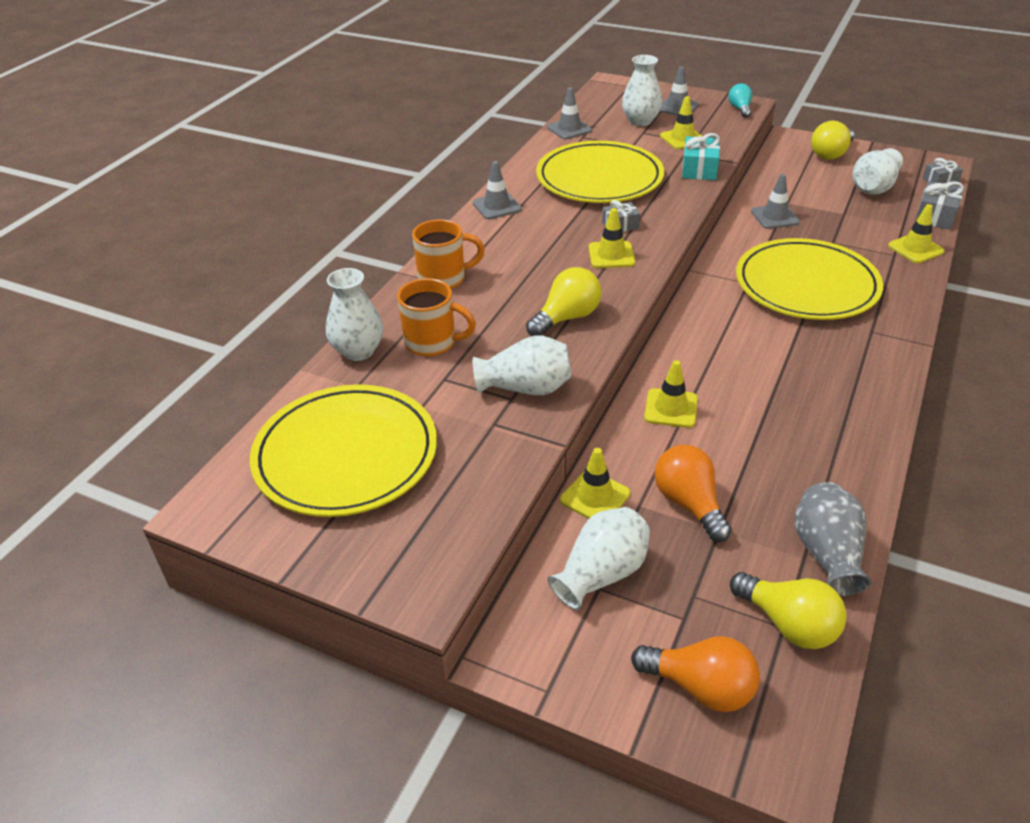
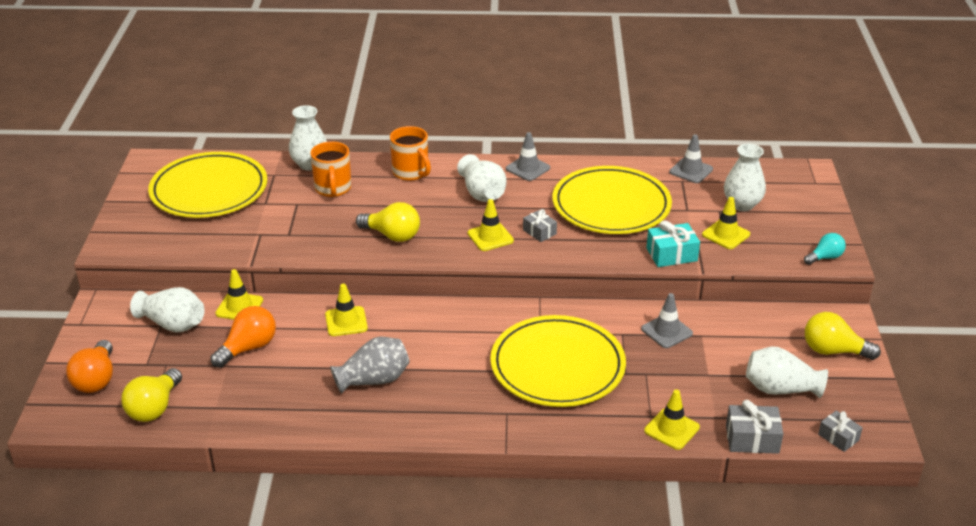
camera: 65 degrees right, 5 degrees down
white vase [473,335,571,395] -> white vase moved to [457,154,507,202]
grey traffic cone [660,66,699,116] -> none
grey vase [795,482,872,596] -> grey vase moved to [330,336,410,394]

